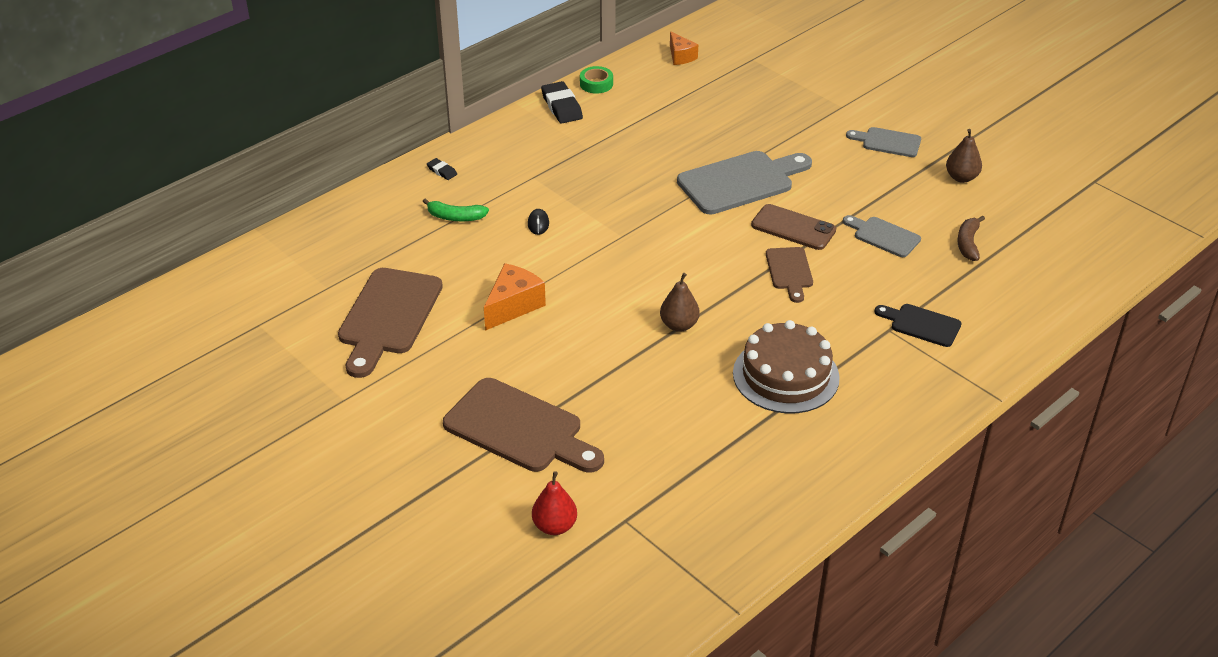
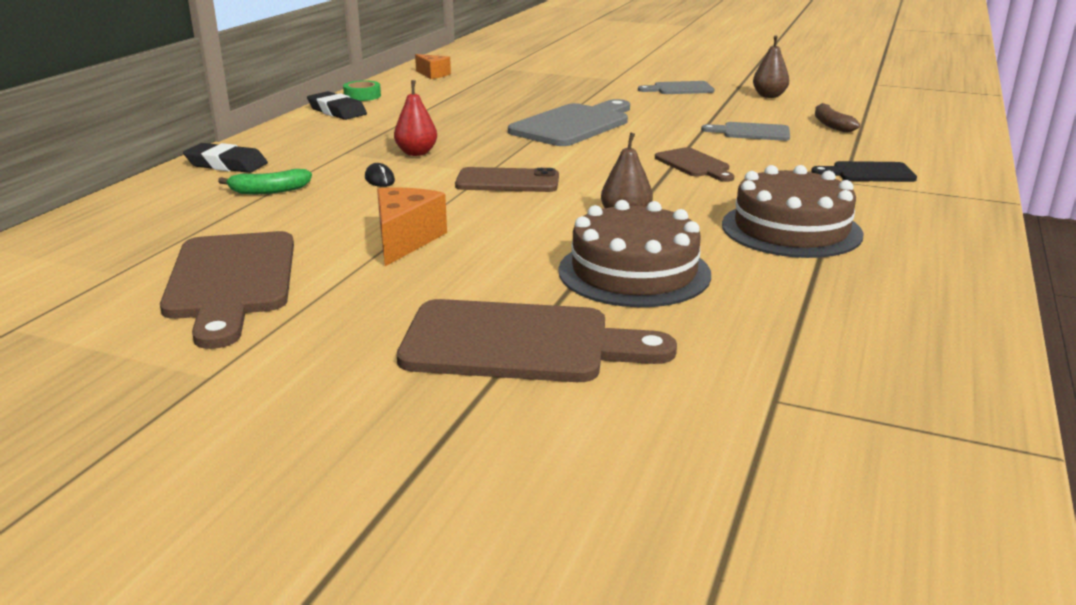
camera: 25 degrees left, 15 degrees down
black eraser [427,158,457,180] -> black eraser [183,143,268,173], size x1.92
red pear [532,471,577,535] -> red pear moved to [394,80,437,156]
brown phone [751,204,836,250] -> brown phone moved to [455,167,559,192]
none -> brown cake [558,200,711,307]

